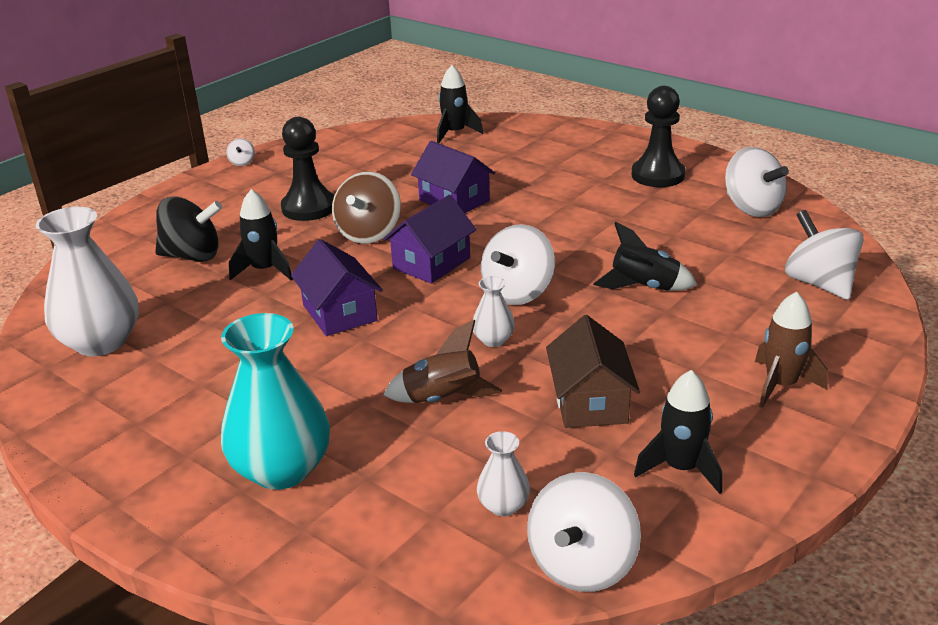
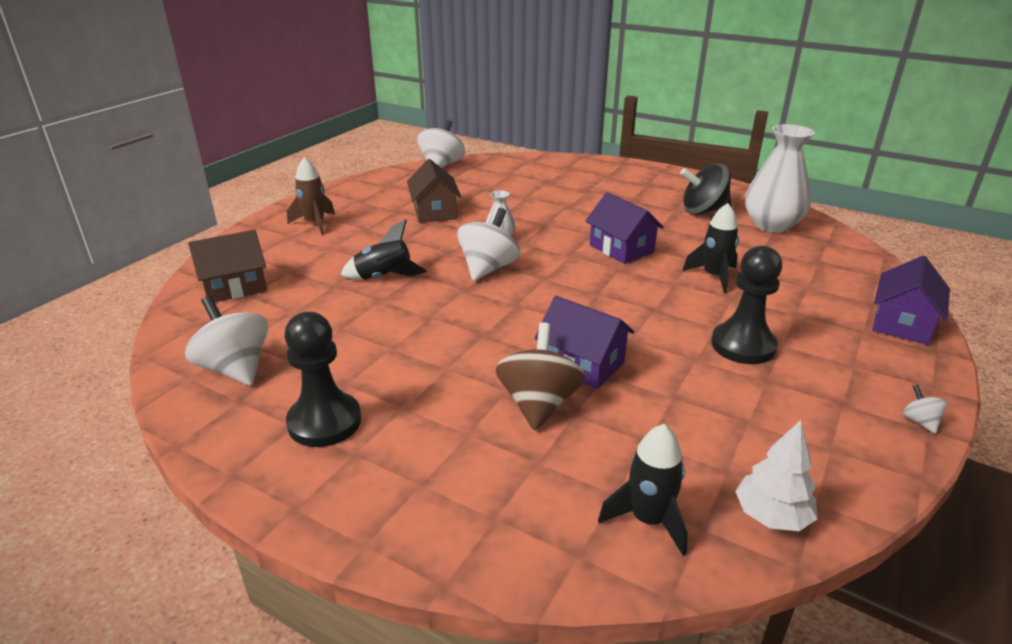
camera: 170 degrees right, 0 degrees up
black spinning top [155,197,222,262] -> black spinning top moved to [680,164,731,215]
turquoise vase [221,313,330,490] -> none
brown spinning top [332,171,401,244] -> brown spinning top moved to [495,322,585,431]
purple house [383,195,476,284] -> purple house moved to [872,256,950,345]
brown rocket [383,320,502,403] -> none
white vase [477,431,530,516] -> none
black rocket [634,370,722,494] -> none
white spinning top [785,210,864,300] -> brown house [188,230,267,302]
none -> white tree [735,420,817,531]

